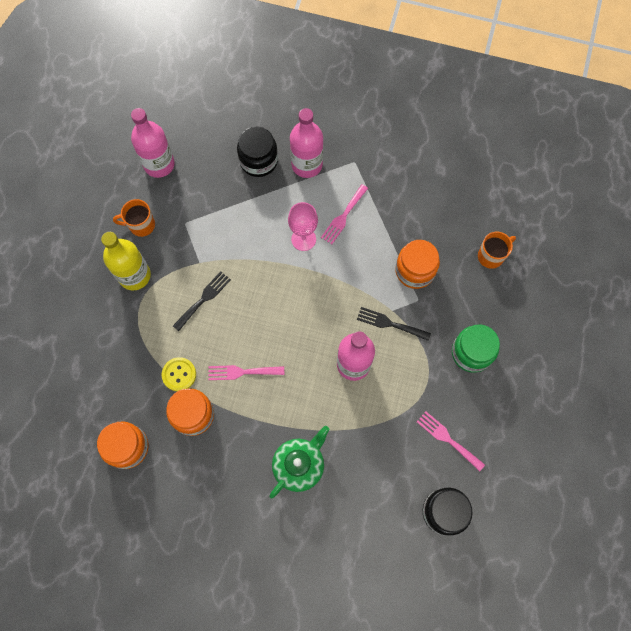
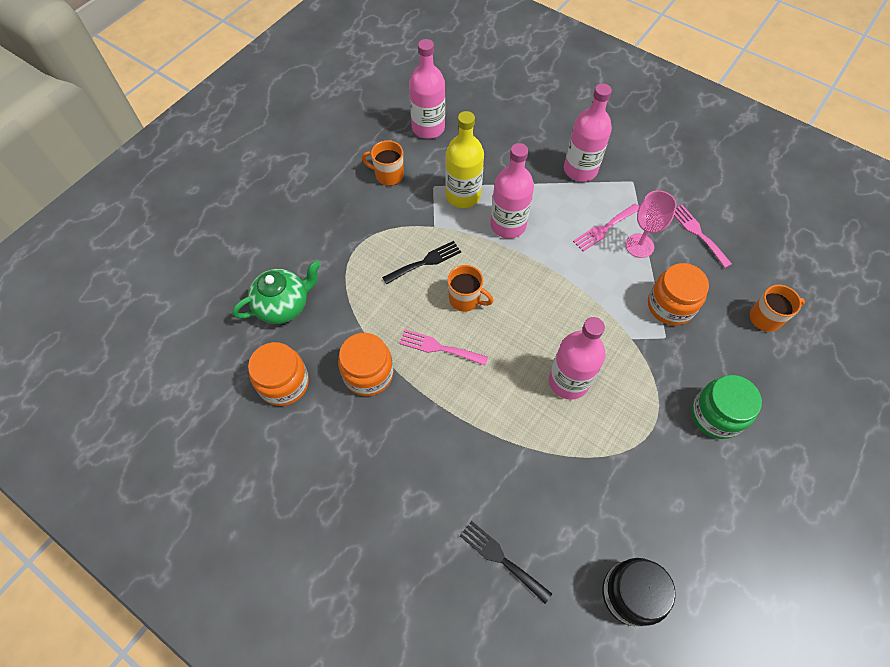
camera: 20 degrees right, 10 degrees down
yellow bottle [101,232,151,291] -> yellow bottle moved to [445,111,484,208]
yellow button [162,357,196,391] -> none
black jar [237,126,278,177] -> none
green teapot [270,426,329,498] -> green teapot moved to [232,260,321,324]
pink goblet [288,202,318,251] -> pink goblet moved to [625,190,677,258]
black fork [357,307,431,341] -> black fork moved to [460,521,552,604]
pink fork [417,411,485,472] -> pink fork moved to [674,205,732,268]
none -> orange mug [448,265,493,312]
none -> pink bottle [490,143,534,239]

